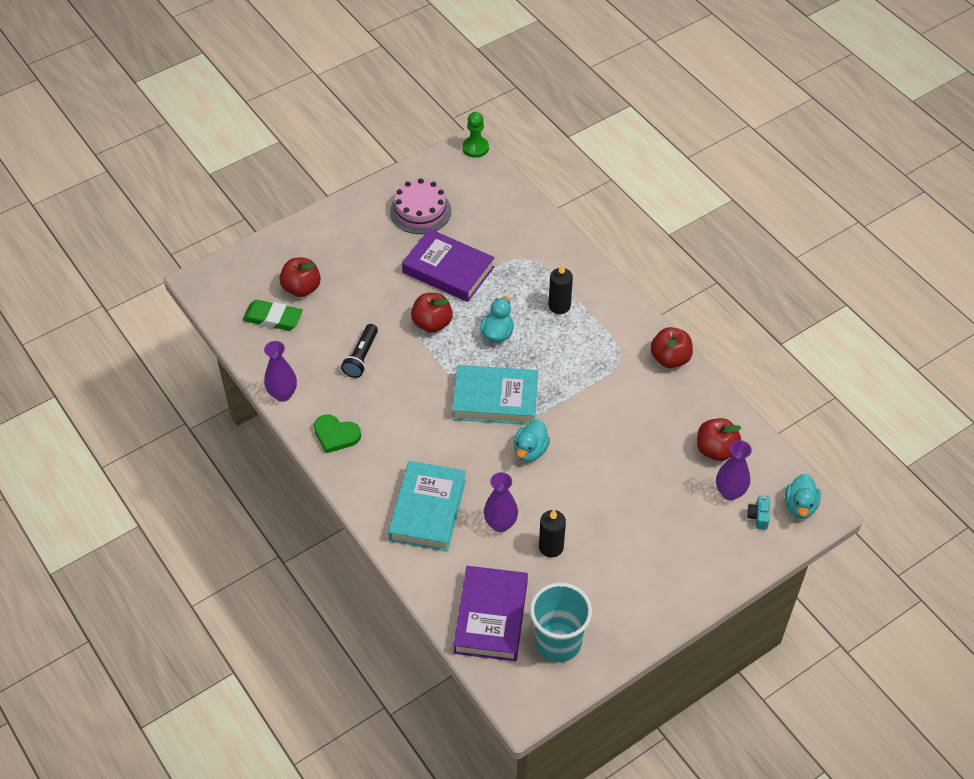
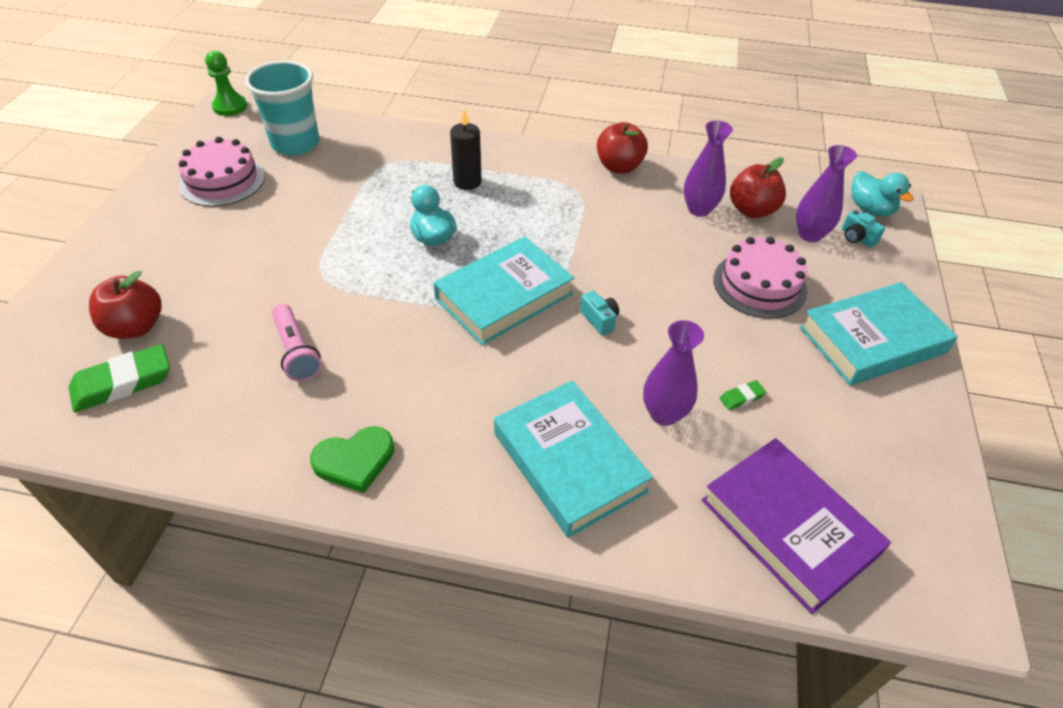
camera: 45 degrees left, 5 degrees down
purple vase [264,341,297,402] -> purple vase moved to [683,120,733,217]
black flashlight [341,324,378,378] -> pink flashlight [272,304,322,382]
purple book [402,229,495,302] -> none
red apple [411,293,453,333] -> none
turquoise duck [514,420,550,462] -> turquoise camera [580,291,619,336]
turquoise cup [530,583,592,662] -> turquoise cup moved to [245,60,319,156]
black candle [539,509,566,558] -> green eraser [720,380,766,410]
none -> pink cake [713,237,807,319]
none -> turquoise book [800,282,958,386]

